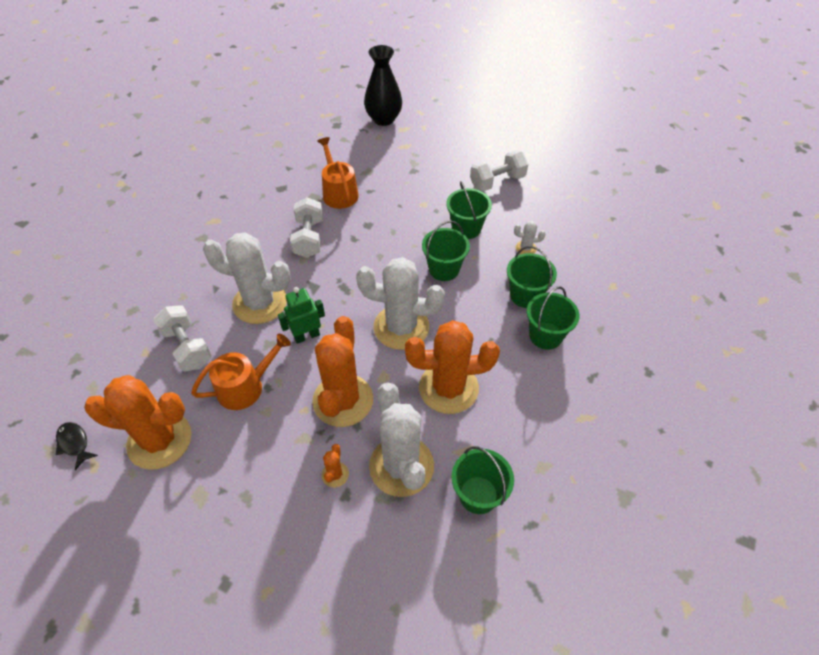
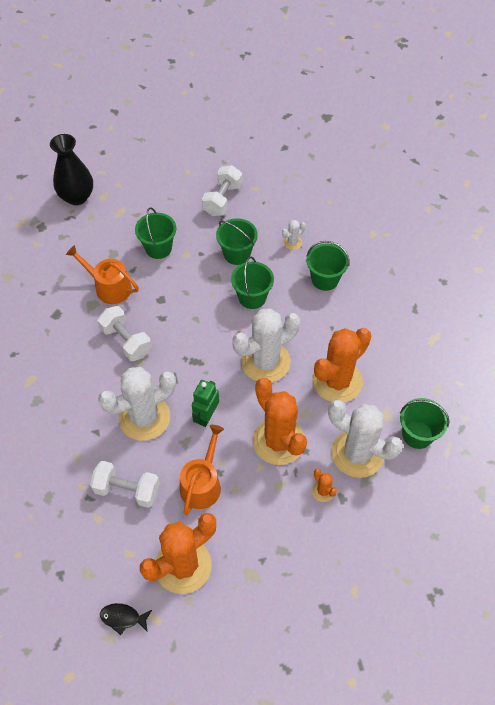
camera: 40 degrees left, 5 degrees up
green bucket [527,286,579,350] -> green bucket moved to [135,207,176,259]

